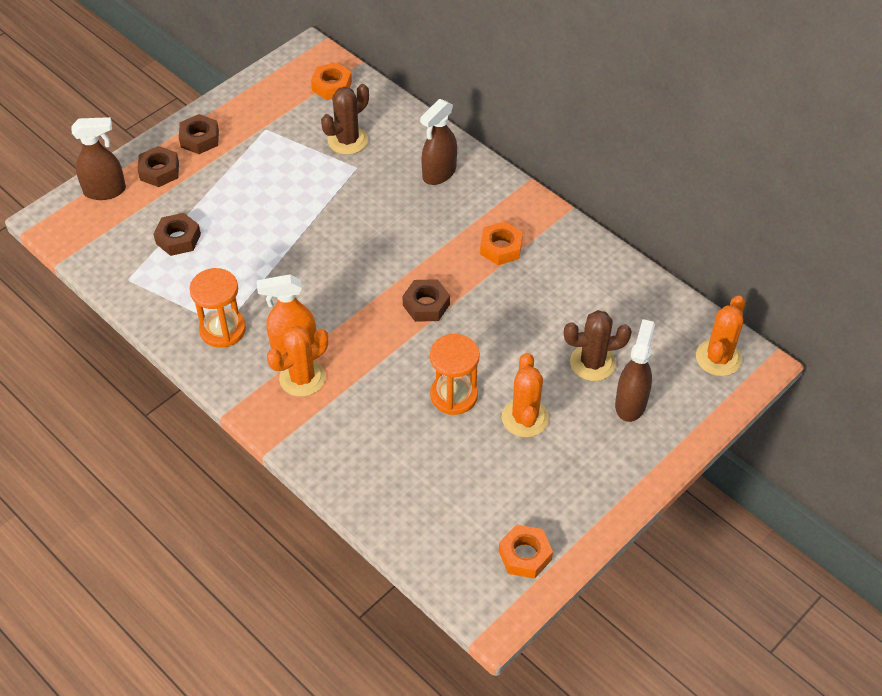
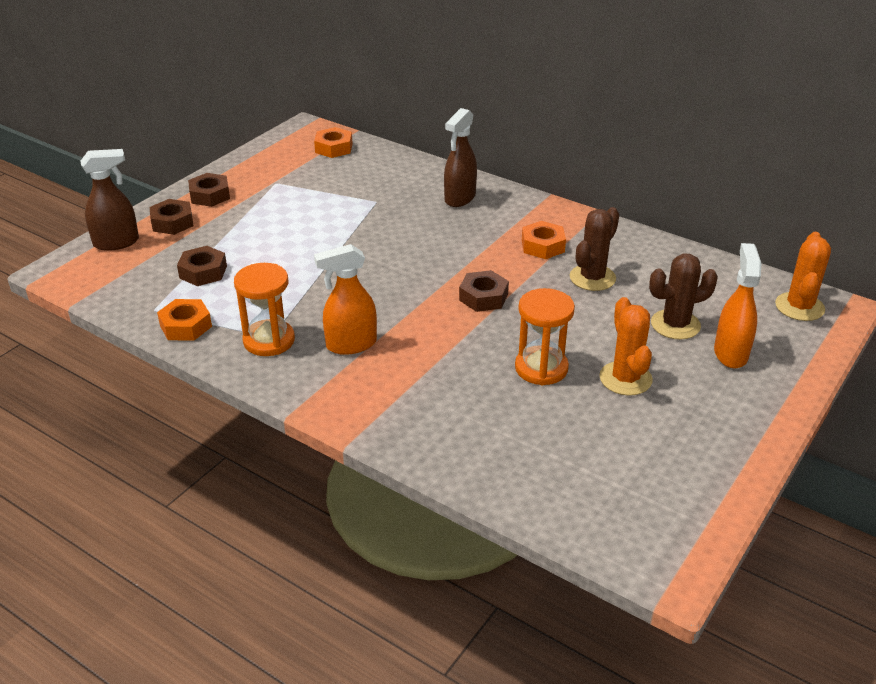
camera: 10 degrees left, 15 degrees down
orange cactus [267,326,328,397] -> none
brown cactus [321,84,369,155] -> brown cactus moved to [570,207,619,291]
orange nut [499,524,553,579] -> orange nut moved to [157,299,212,341]
brown spray bottle [615,319,655,422] -> orange spray bottle [714,243,761,368]

